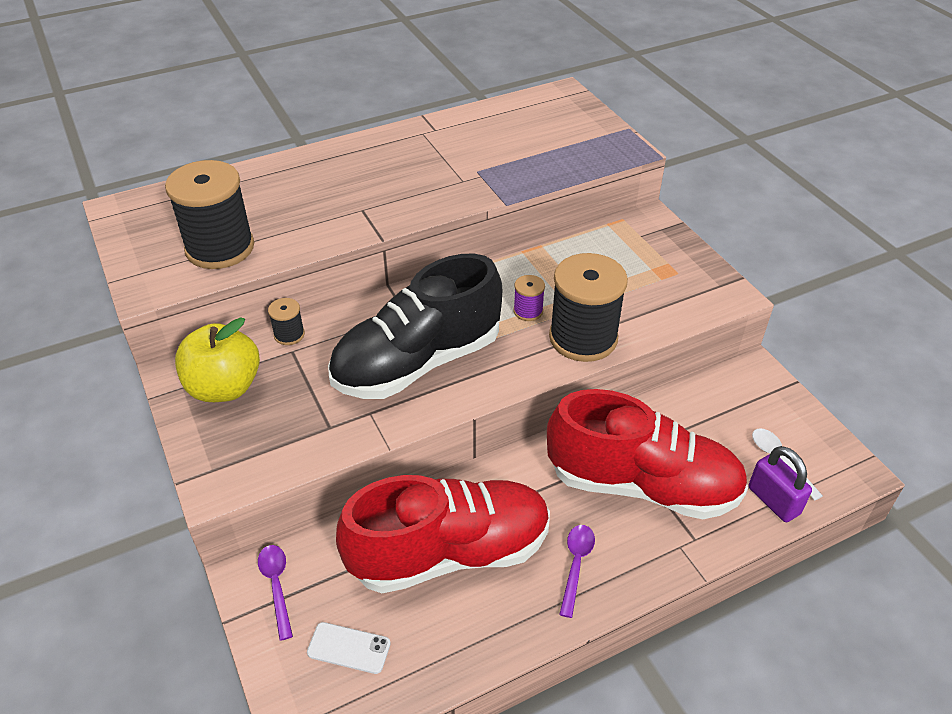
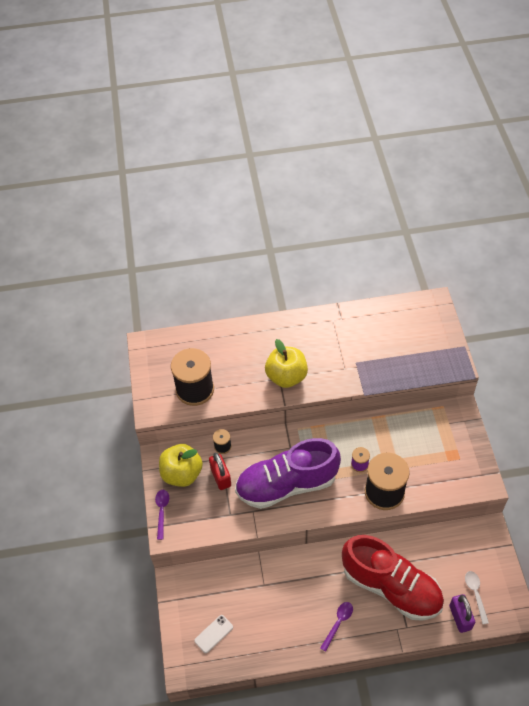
camera: 20 degrees right, 10 degrees up
purple spoon [258,545,293,641] -> purple spoon moved to [155,490,169,540]
white phone [307,622,391,674] -> white phone turned 75 degrees counterclockwise [194,615,233,653]
black shoe [328,254,502,399] -> purple shoe [235,438,341,509]
red shoe [336,475,550,593] -> none
none -> red padlock [209,453,231,490]
none -> yellow apple [265,339,308,388]

